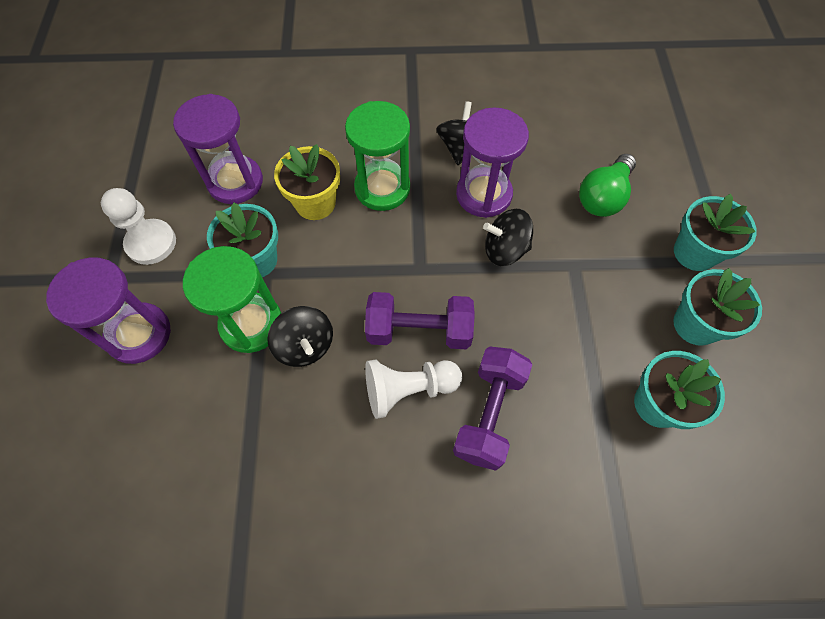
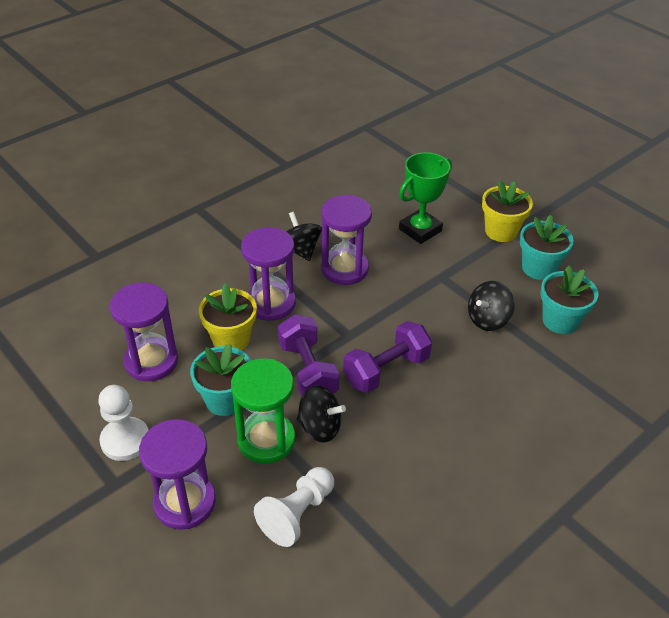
camera: 40 degrees left, 20 degrees down
green hourglass [345,101,410,211] -> purple hourglass [241,227,296,321]
white pawn [365,360,462,419] -> white pawn moved to [254,467,334,547]
purple dumbbell [453,347,532,471] -> purple dumbbell moved to [278,314,339,397]
black spinning top [483,209,533,266] -> black spinning top moved to [468,281,515,331]
green light bulb [579,154,636,217] -> green trophy [399,152,452,244]
turquoise flower pot [674,194,757,271] -> yellow flower pot [482,180,533,242]

